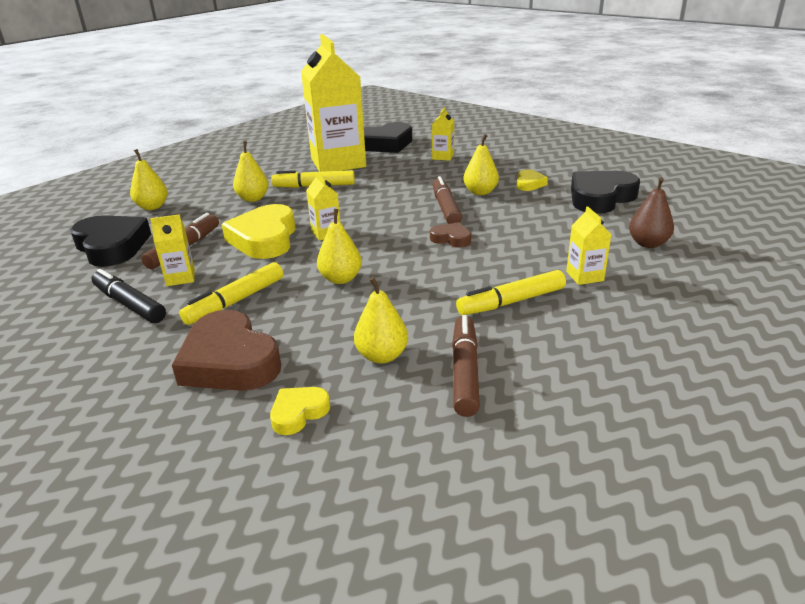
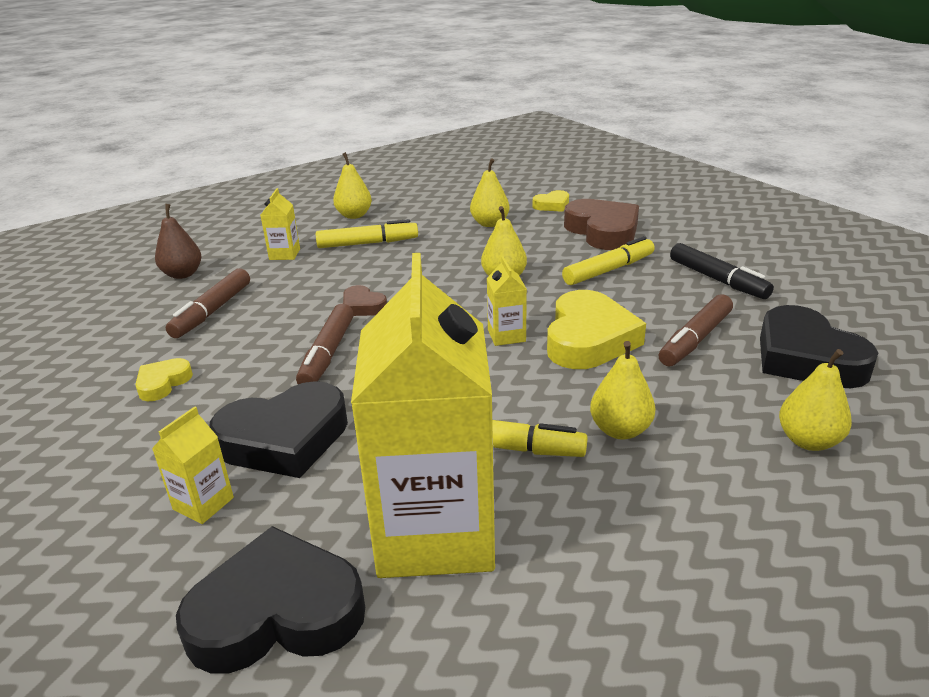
camera: 165 degrees left, 0 degrees up
yellow carton [150,214,195,286] -> none
brown marker [452,315,480,417] -> brown marker moved to [166,268,250,338]
yellow pear [463,134,499,195] -> yellow pear moved to [333,152,372,219]
black heart [571,171,640,214] -> black heart moved to [209,381,348,478]

